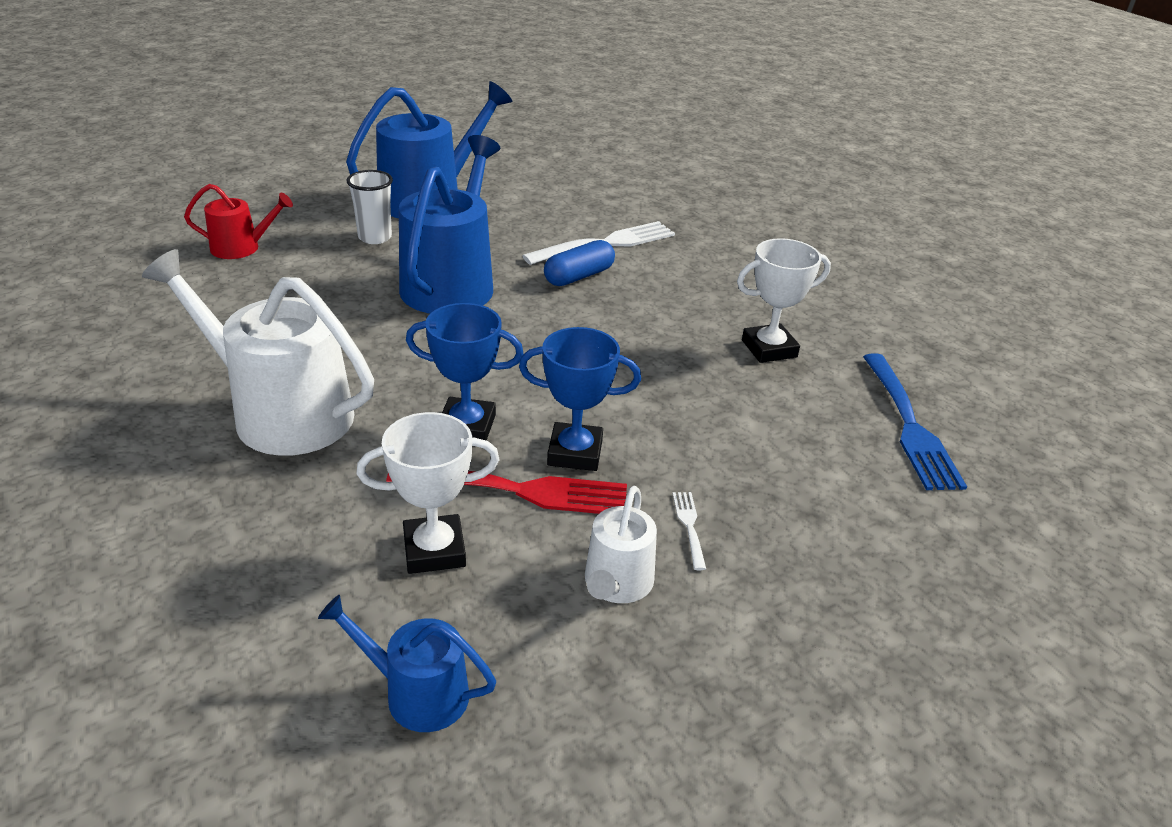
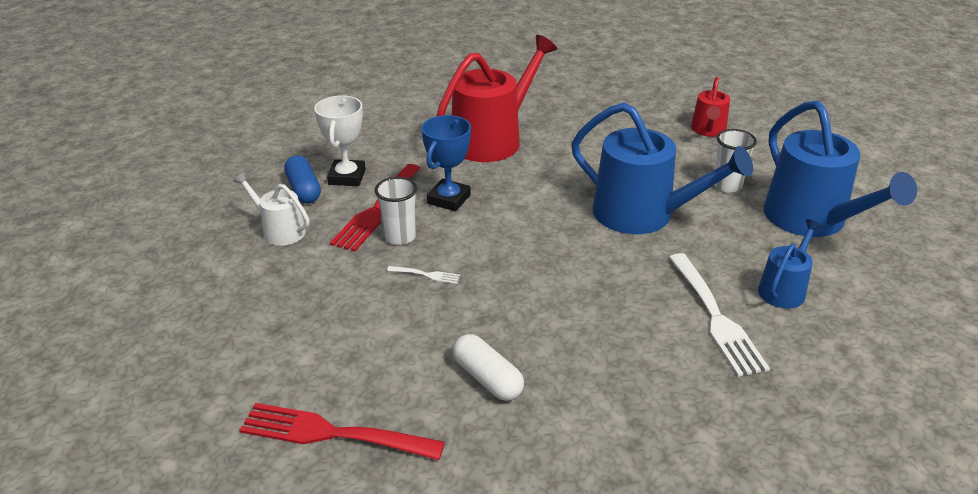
camera: 110 degrees right, 0 degrees up
white watering can [142,249,374,456] -> red watering can [437,35,557,162]
blue watering can [318,595,496,732] -> blue watering can moved to [758,219,822,309]
blue trophy [519,327,641,471] -> white cup [375,177,417,245]
blue capsule [544,240,615,286] -> blue capsule moved to [284,155,321,203]
white fork [673,492,706,570] -> white fork moved to [387,266,460,284]
white trophy [737,238,831,363] -> white capsule [452,334,524,401]
blue fork [863,353,967,490] -> red fork [239,403,445,460]

